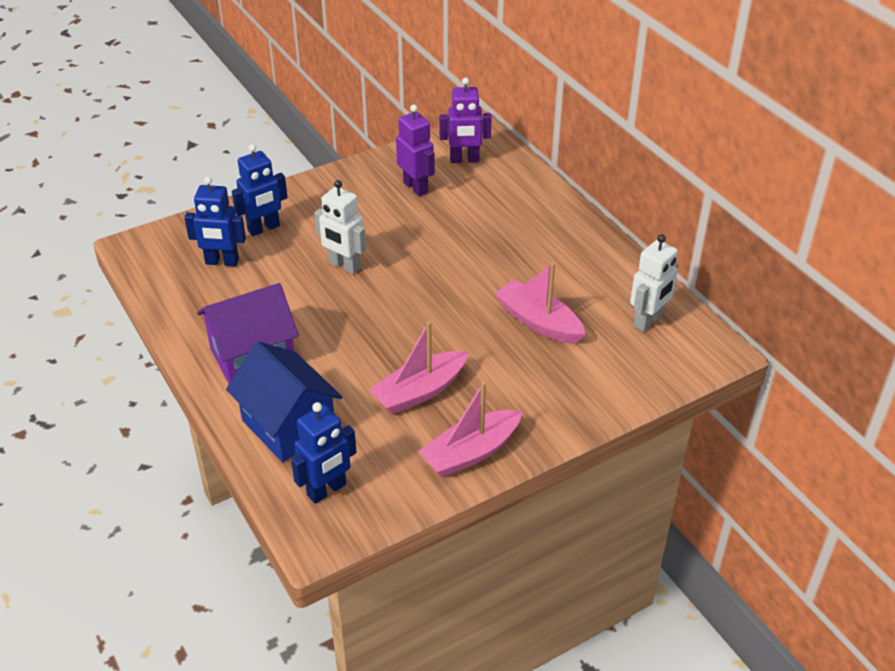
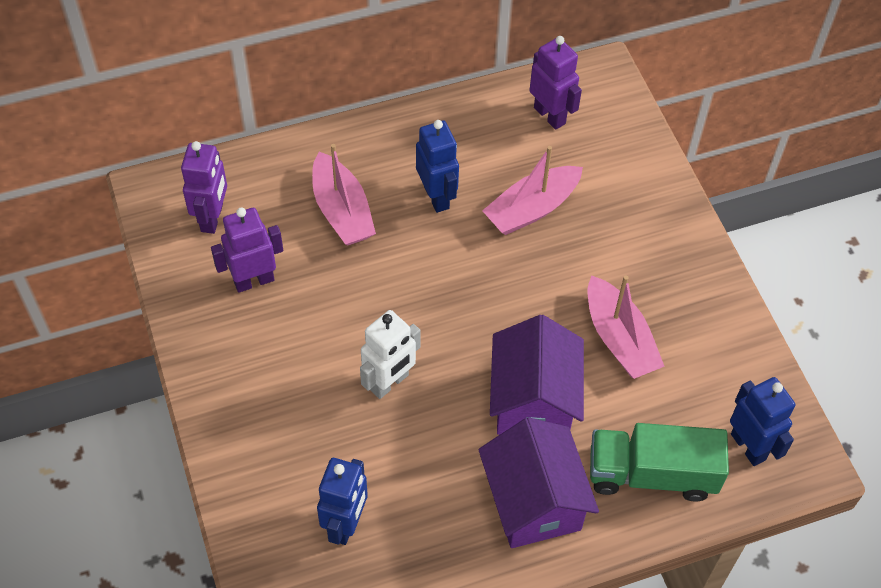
camera: 80 degrees left, 15 degrees up
blue house [226,341,343,462] -> green truck [590,423,729,501]
blue robot [232,144,288,236] -> blue robot moved to [416,120,459,213]
pink boat [418,382,522,477] -> pink boat moved to [312,144,376,245]
white robot [630,234,679,332] -> purple robot [529,36,582,130]
none -> purple house [490,315,584,435]

